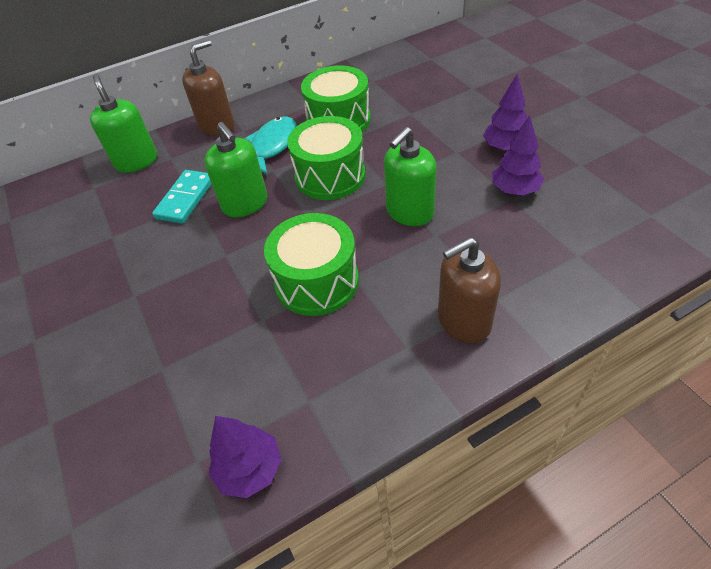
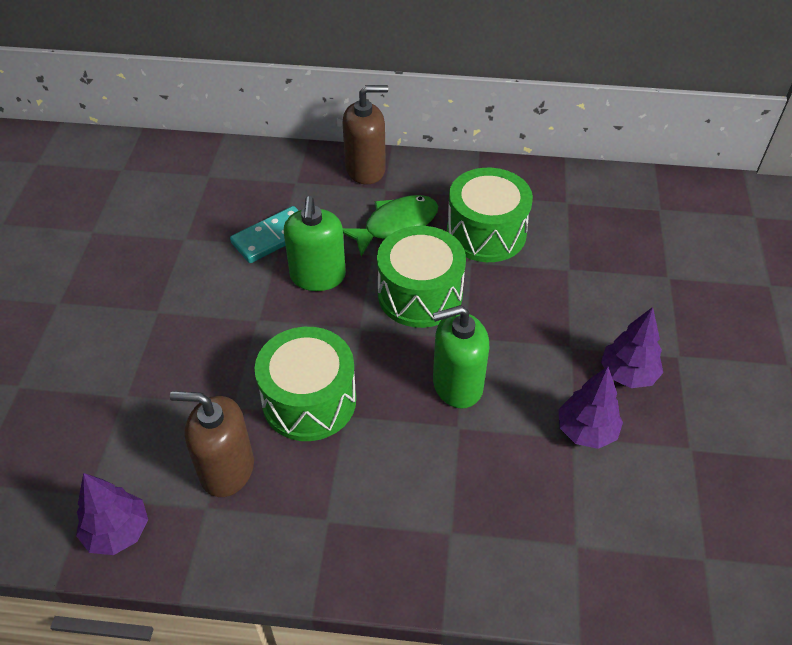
camera: 30 degrees right, 0 degrees up
green soap dispenser [90,74,157,172] -> none
turquoise fish [245,116,297,174] -> green fish [343,195,438,256]
brown soap dispenser [438,237,501,343] -> brown soap dispenser moved to [170,391,254,497]

